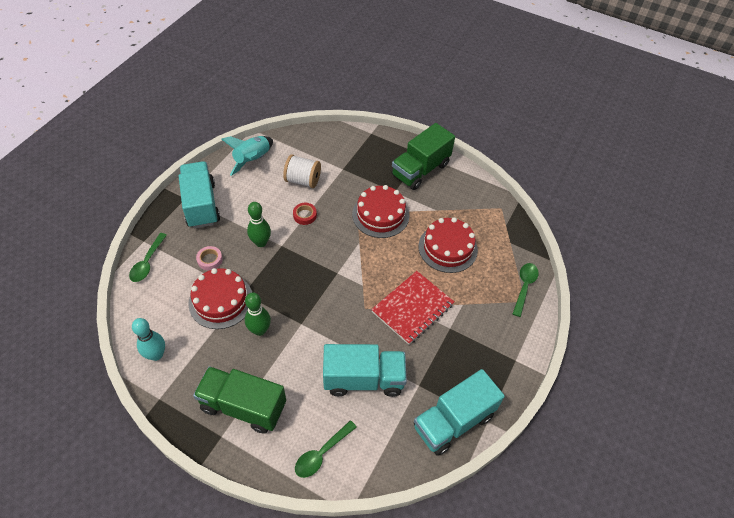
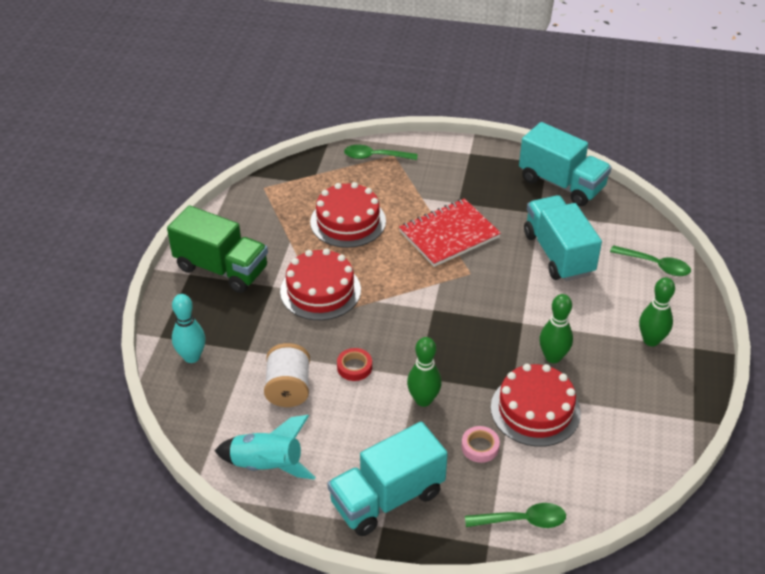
camera: 105 degrees left, 10 degrees down
turquoise bowling pin [132,318,165,361] -> turquoise bowling pin moved to [172,294,205,363]
green truck [193,366,286,434] -> green bowling pin [639,277,675,346]
red notebook [371,271,454,345] -> red notebook turned 60 degrees counterclockwise [399,198,501,267]

